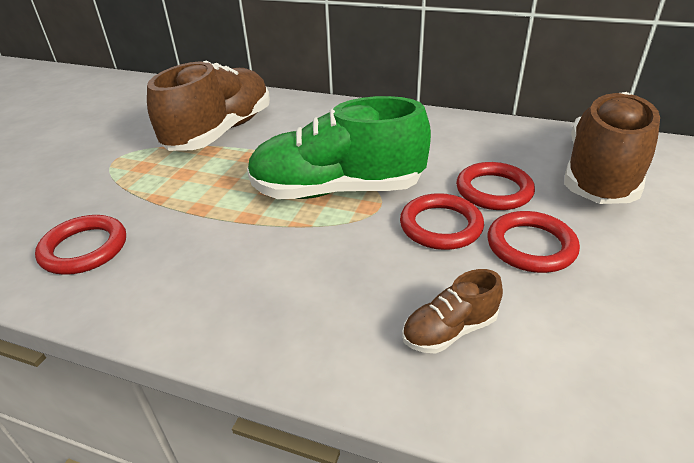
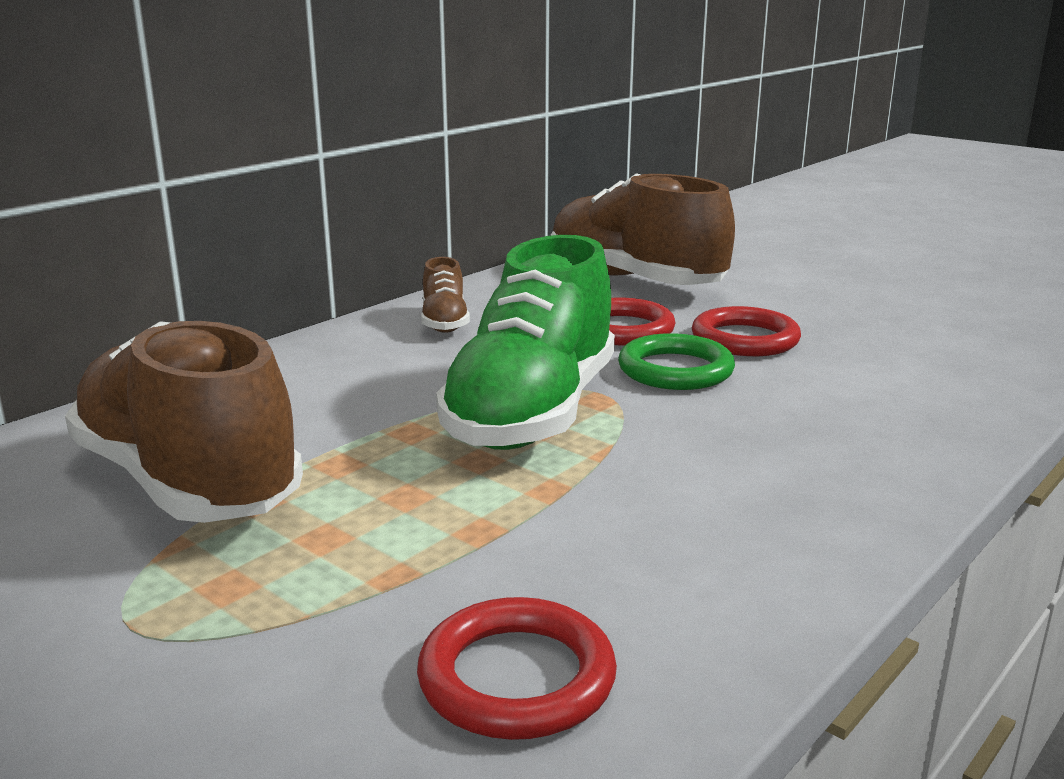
camera: 70 degrees left, 15 degrees down
red ring [400,193,484,250] -> green ring [618,333,735,390]
brown shoe [402,269,503,354] -> brown shoe moved to [421,257,470,333]

